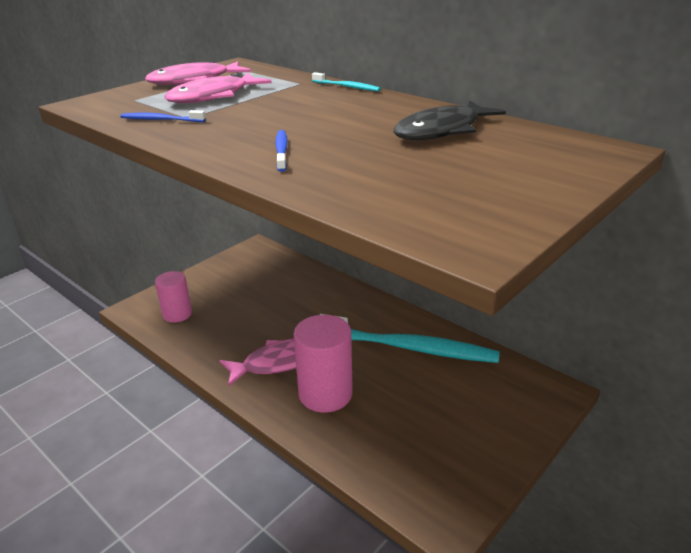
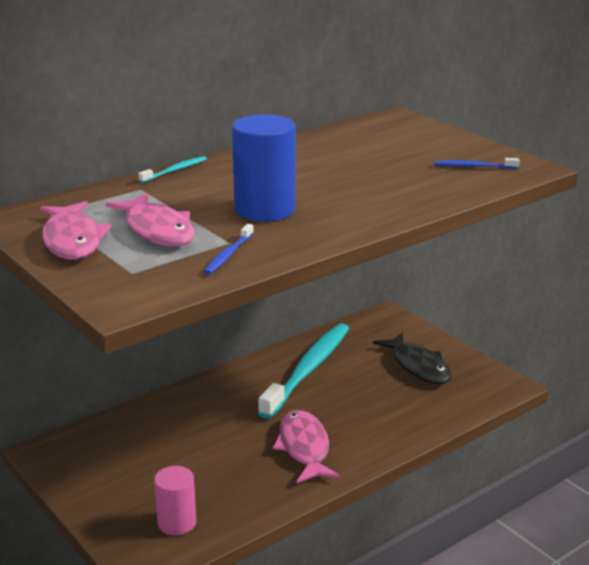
camera: 80 degrees left, 5 degrees down
blue toothbrush [275,130,288,172] -> blue toothbrush moved to [434,158,520,169]
pink cylinder [293,315,353,413] -> none
black fish [394,101,506,140] -> black fish moved to [373,332,451,384]
none -> blue cylinder [232,114,296,222]

